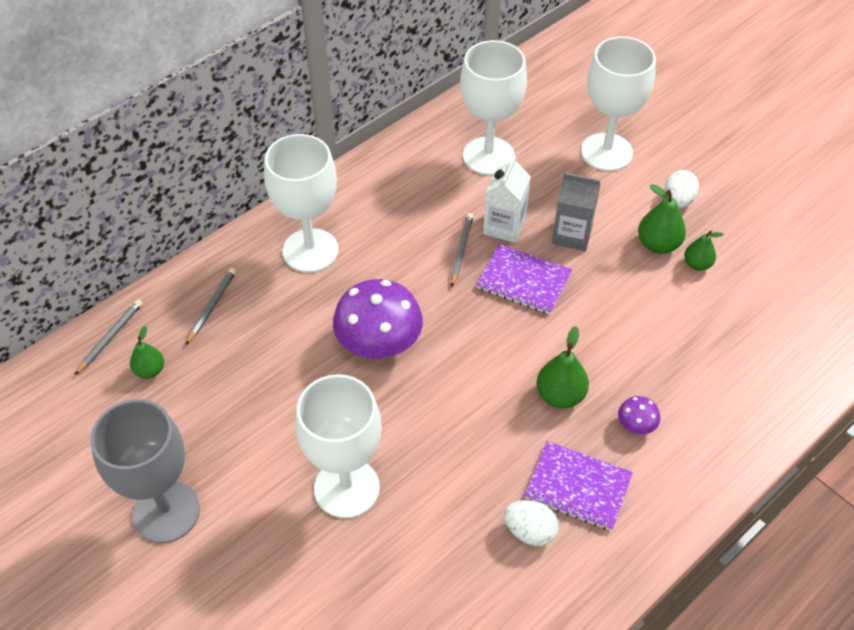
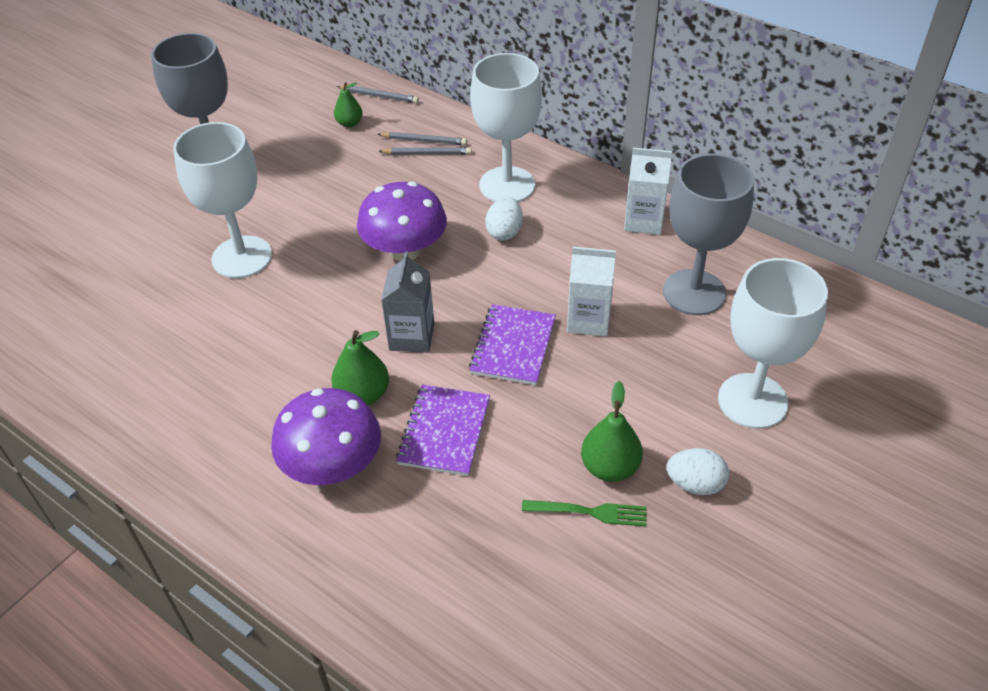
camera: 80 degrees right, 5 degrees down
grey pencil [451,213,474,287] -> grey pencil moved to [378,147,472,155]
white goblet [460,40,527,175] -> grey goblet [663,154,754,315]
white egg [504,500,559,546] -> white egg moved to [485,197,523,240]
purple notebook [524,441,633,531] -> purple notebook moved to [396,384,490,476]
grey carton [552,172,601,251] -> grey carton moved to [381,252,434,353]
purple mushroom [618,396,660,434] -> purple mushroom [271,388,381,485], size x2.23
green pear [684,230,724,271] -> green fork [522,500,647,527]
none -> white carton [624,148,672,235]

